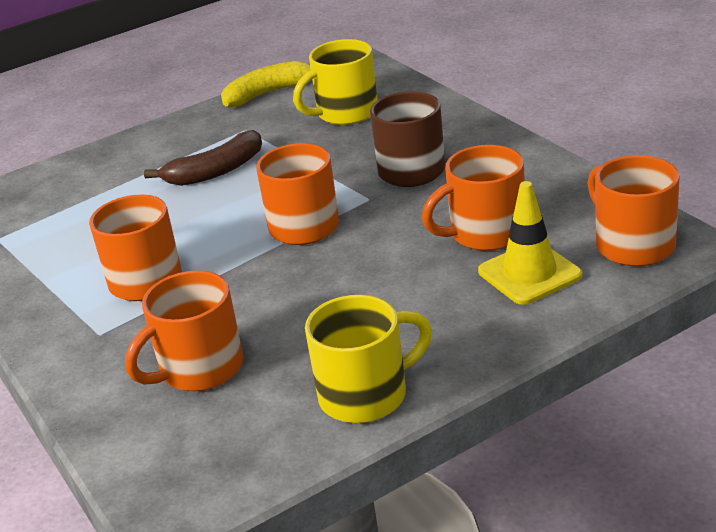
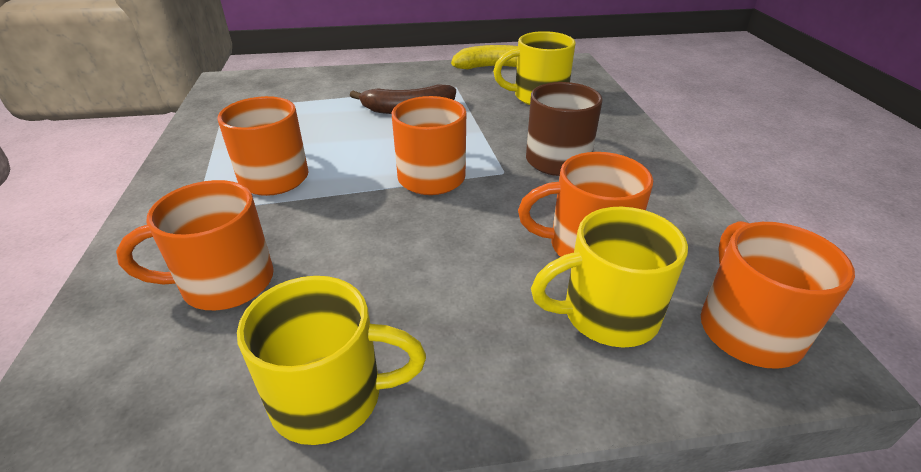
camera: 20 degrees right, 5 degrees up
yellow traffic cone [478,181,582,305] -> yellow mug [531,207,688,348]

